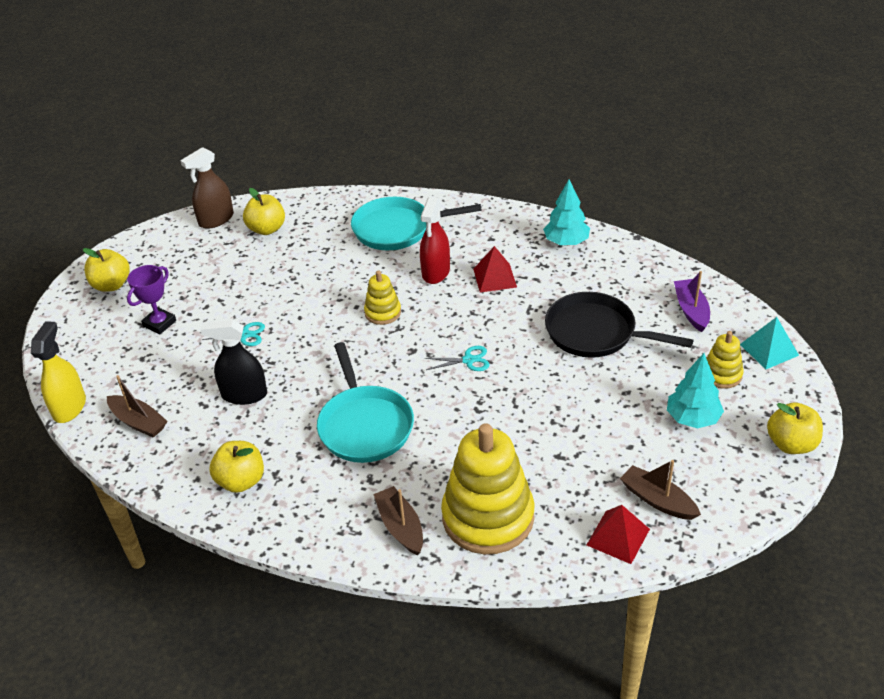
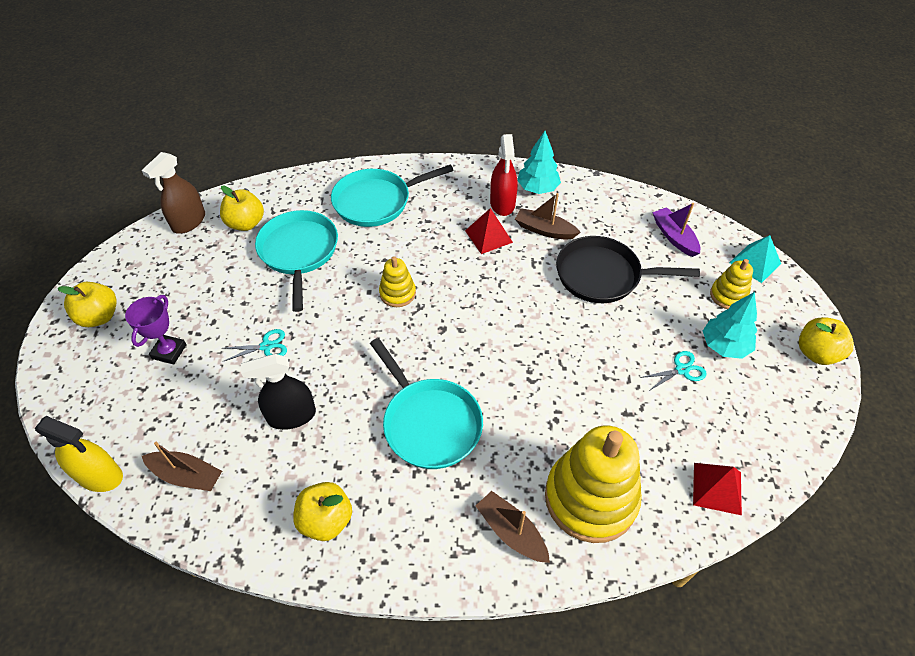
camera: 20 degrees left, 10 degrees up
yellow spray bottle [31,321,86,423] -> yellow spray bottle turned 120 degrees clockwise [35,416,123,492]
red spray bottle [420,197,450,284] -> red spray bottle moved to [490,134,518,216]
turquoise scissors [425,346,490,371] -> turquoise scissors moved to [640,351,707,391]
brown boat [620,460,701,520] -> brown boat moved to [515,193,581,240]
none -> turquoise pan [255,210,338,312]

